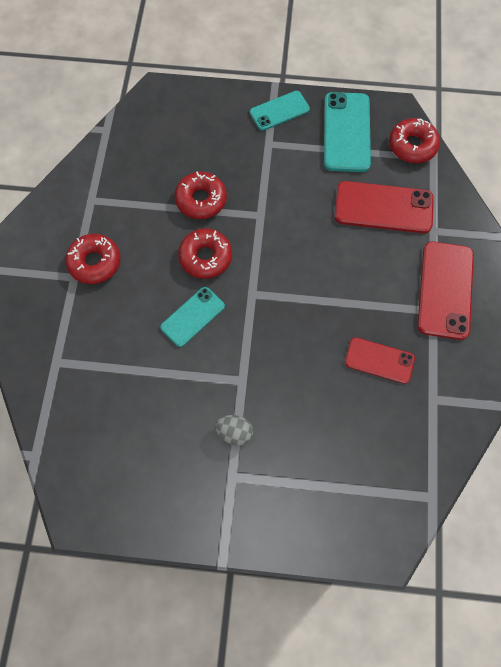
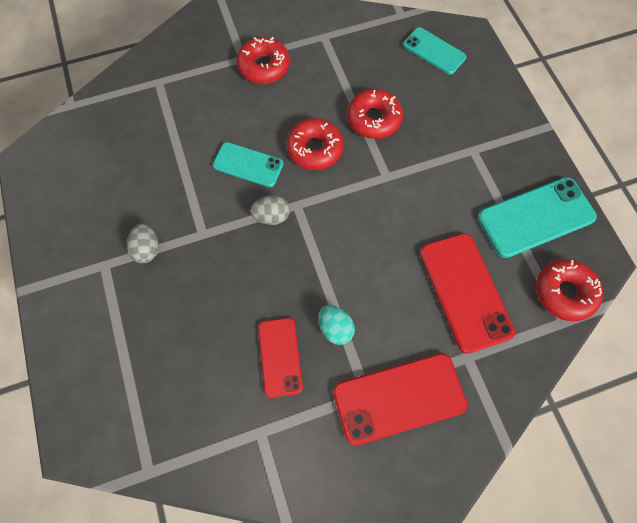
camera: 65 degrees right, 0 degrees up
turquoise phone [250,91,310,131] -> turquoise phone moved to [403,27,466,75]
none -> grey egg [250,195,290,225]
none -> turquoise egg [318,305,355,345]

